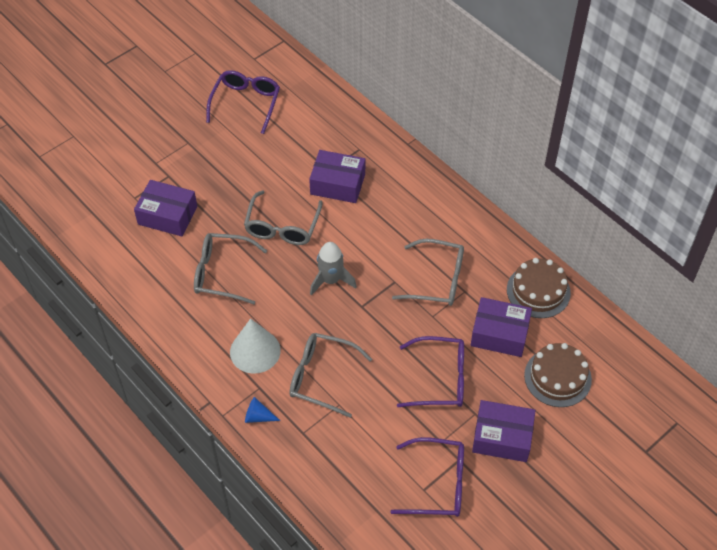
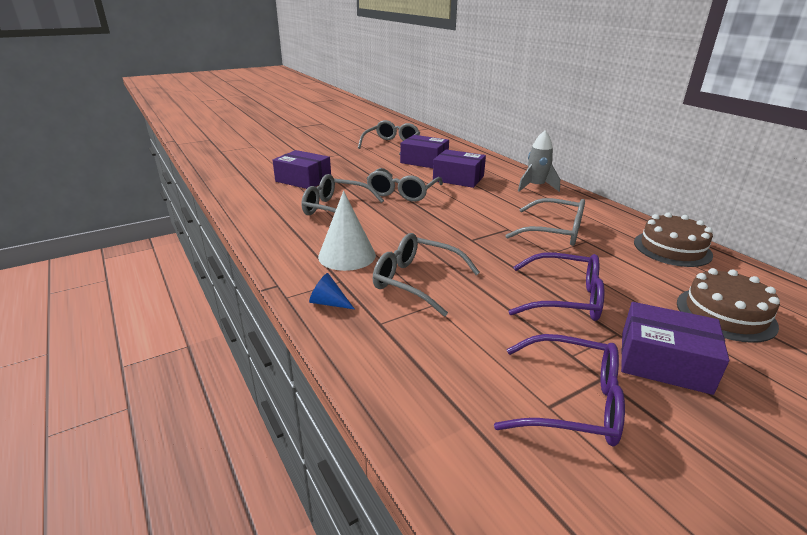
camera: 10 degrees right, 25 degrees down
purple glasses [206,70,280,134] -> grey glasses [358,120,420,155]
grey rocket [310,242,357,296] -> grey rocket moved to [518,131,560,192]
purple box [471,297,532,357] -> purple box moved to [400,135,449,168]

